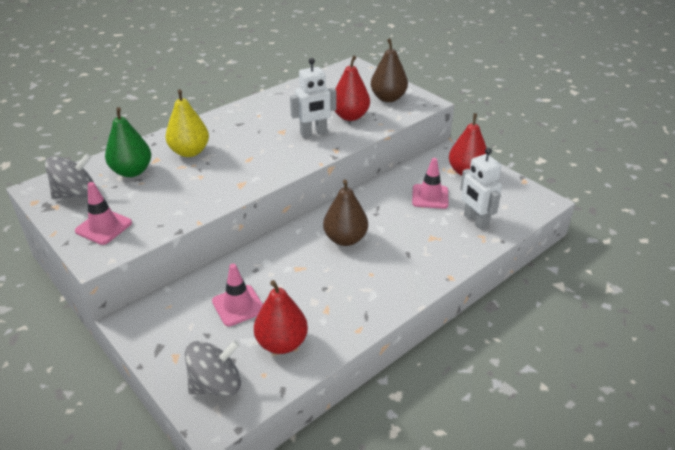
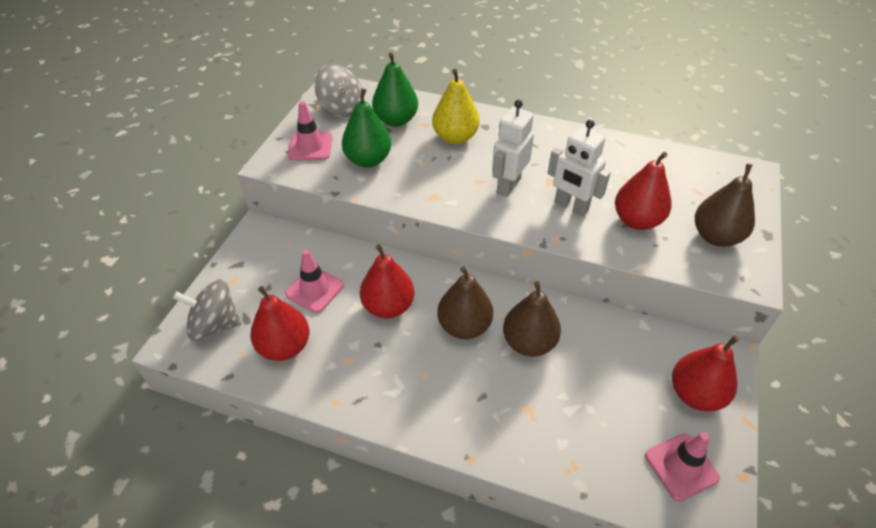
camera: 60 degrees right, 10 degrees up
grey spinning top [185,340,241,396] -> grey spinning top turned 150 degrees clockwise [173,279,241,341]
pink traffic cone [412,158,449,209] -> pink traffic cone moved to [645,432,720,501]
white robot [460,148,502,230] -> white robot moved to [492,100,534,197]
none -> green pear [342,88,391,168]
none -> red pear [360,244,414,318]
none -> brown pear [503,281,561,357]

